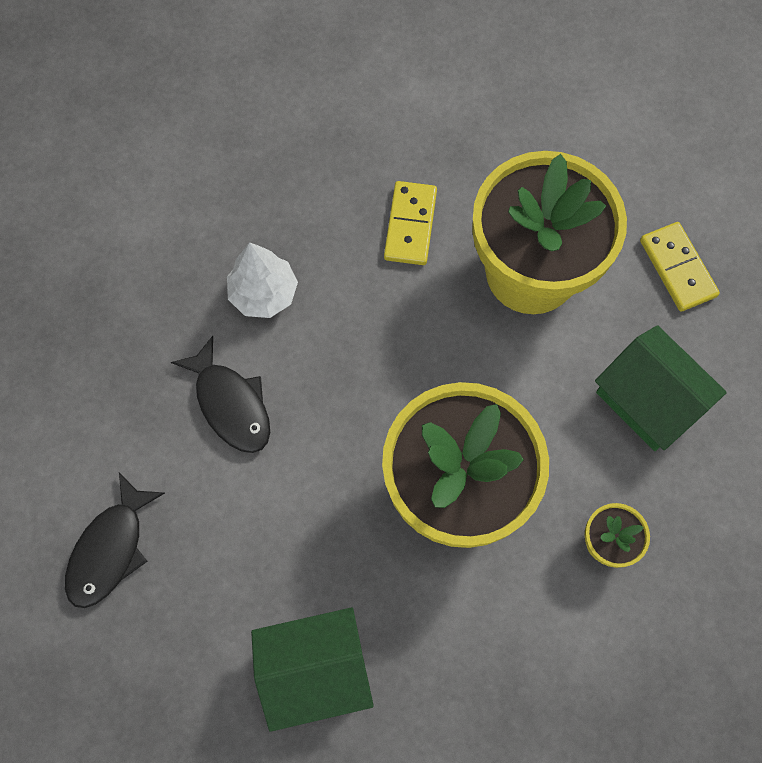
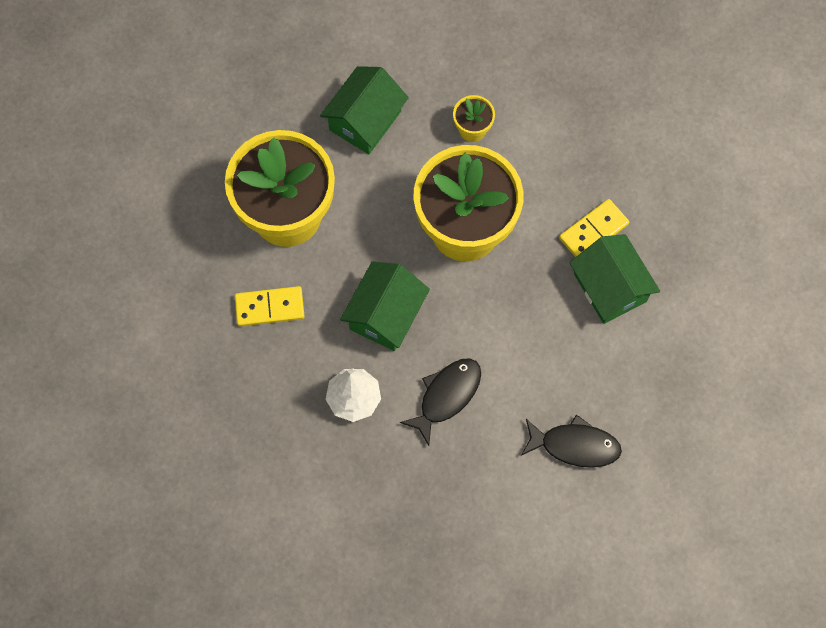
camera: 105 degrees left, 0 degrees up
yellow domino [640,222,720,312] -> yellow domino moved to [559,199,629,257]
none -> green house [340,261,430,351]

